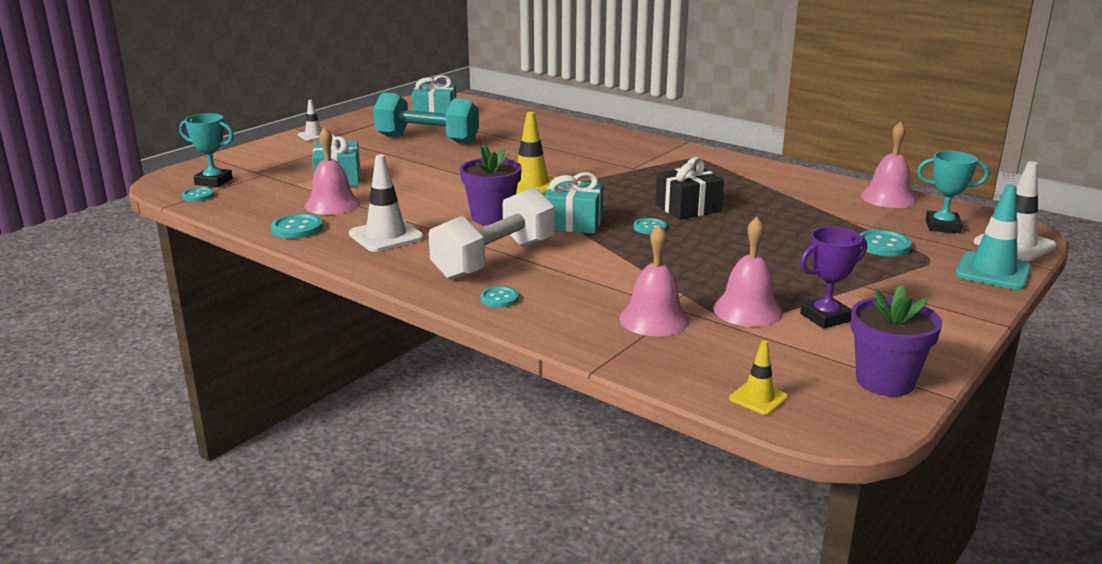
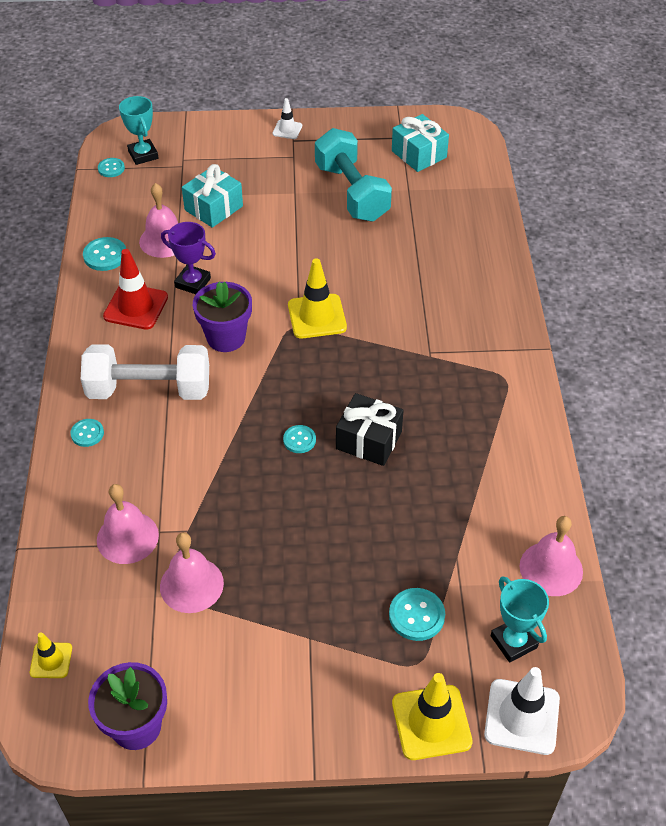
camera: 50 degrees right, 25 degrees up
white traffic cone [349,154,424,252] -> red traffic cone [103,249,168,330]
turquoise gift [544,172,604,234] -> none
purple trophy [800,227,867,329] -> purple trophy moved to [161,222,216,294]
turquoise traffic cone [955,184,1032,290] -> yellow traffic cone [392,673,473,760]

